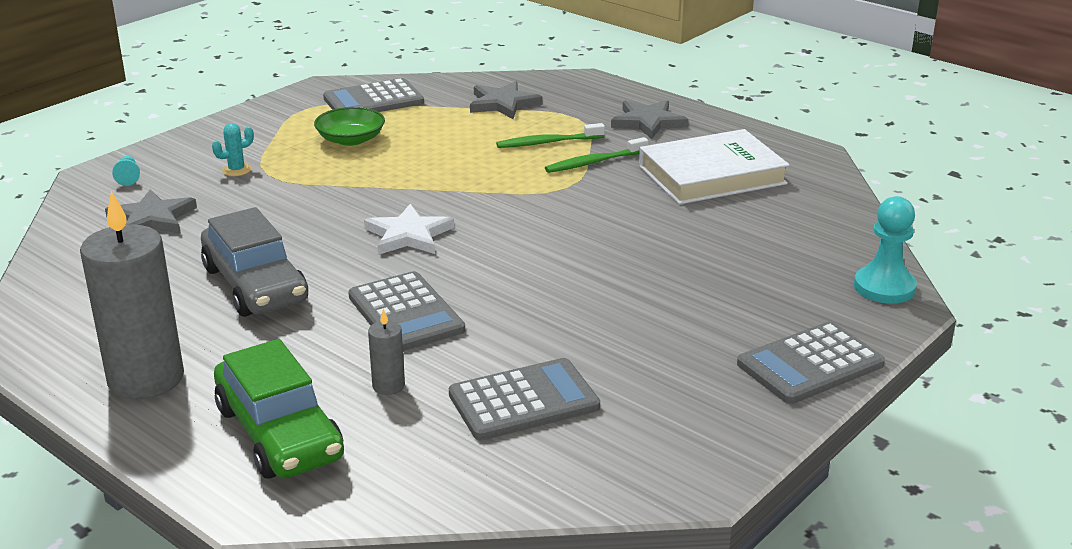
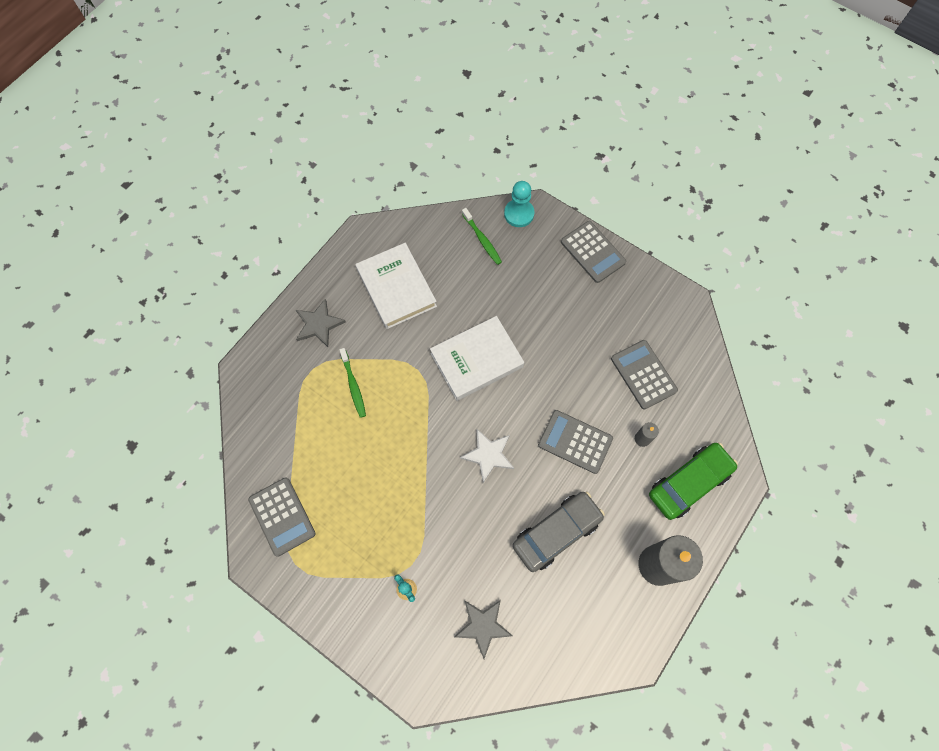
camera: 95 degrees left, 40 degrees up
turquoise pawn [112,156,140,186] -> none
green bowl [314,107,385,146] -> none
grey calculator [348,271,465,351] -> grey calculator turned 120 degrees counterclockwise [538,410,613,474]
grey star [470,81,542,119] -> none
green toothbrush [545,137,649,173] -> green toothbrush moved to [462,208,502,265]
none -> white book [430,316,524,401]

